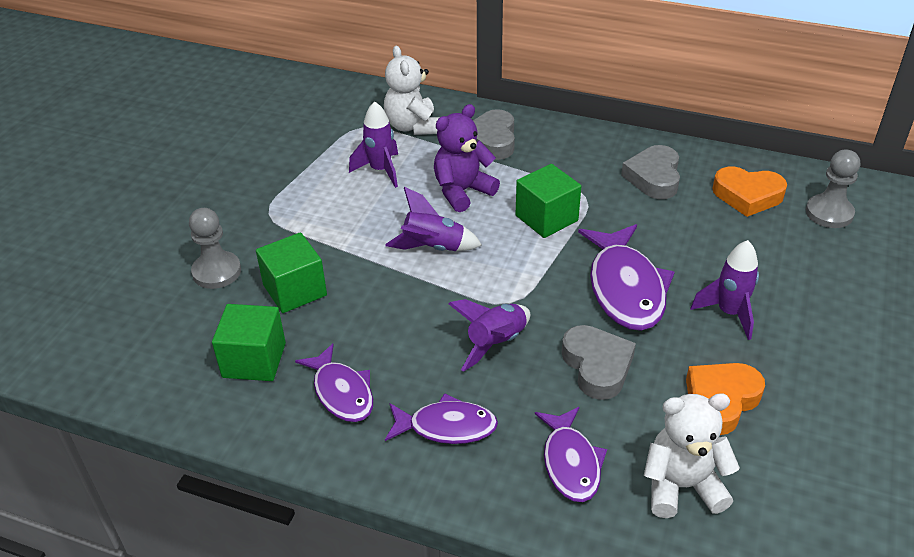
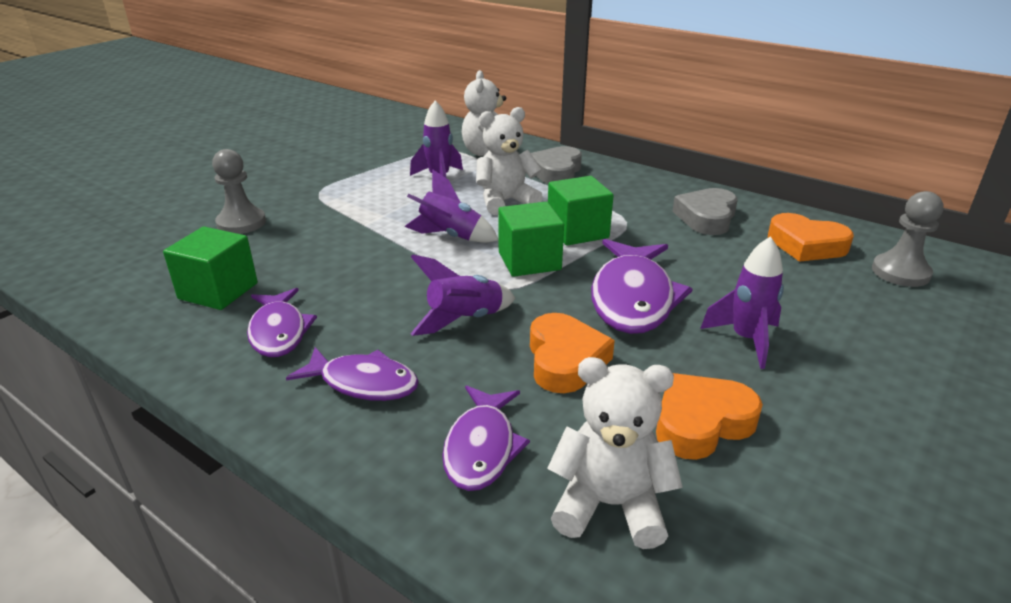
camera: 15 degrees right, 10 degrees down
green cube [256,232,327,313] -> green cube moved to [498,202,564,277]
purple teddy bear [434,104,500,212] -> white teddy bear [476,107,543,215]
grey heart [562,325,636,400] -> orange heart [530,313,615,393]

